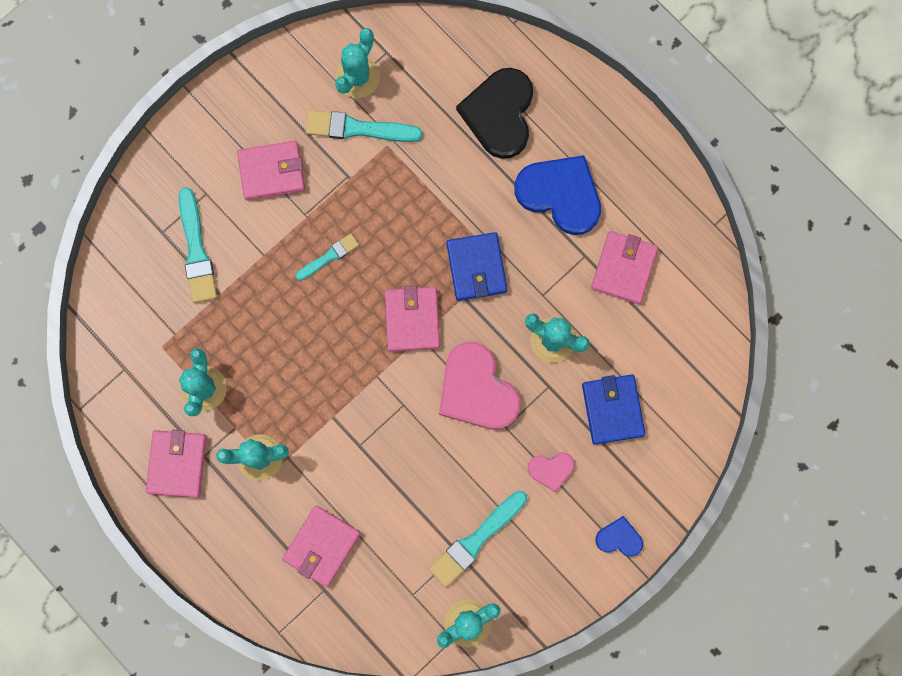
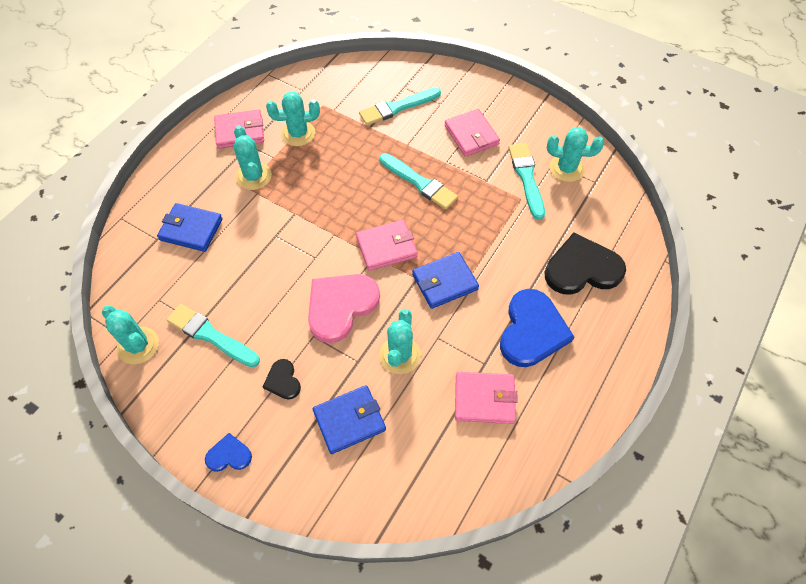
camera: 75 degrees right, 20 degrees down
pink wallet [282,506,361,587] -> blue wallet [157,203,223,252]
turquoise brush [296,234,359,281] -> turquoise brush [379,153,458,210], size x1.67
pink heart [528,452,575,492] -> black heart [263,359,301,399]
blue heart [595,516,643,557] -> blue heart turned 90 degrees counterclockwise [205,433,252,472]

